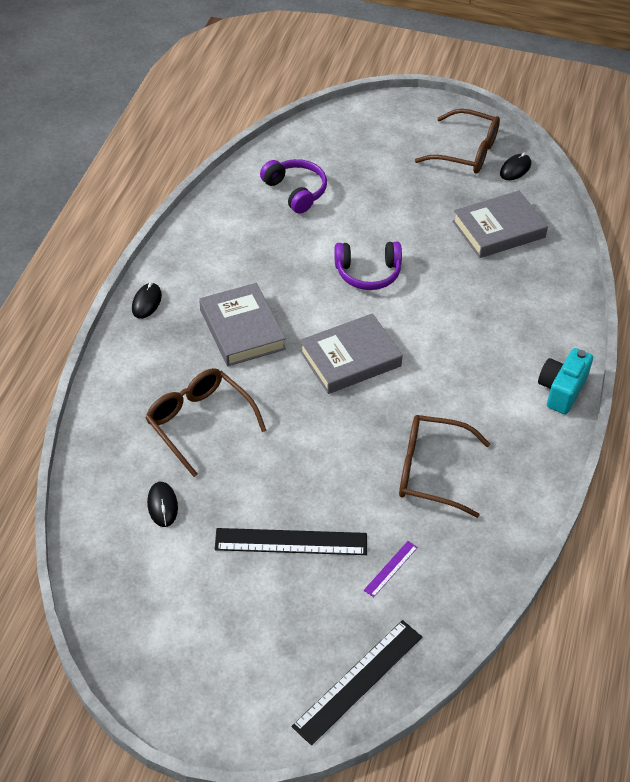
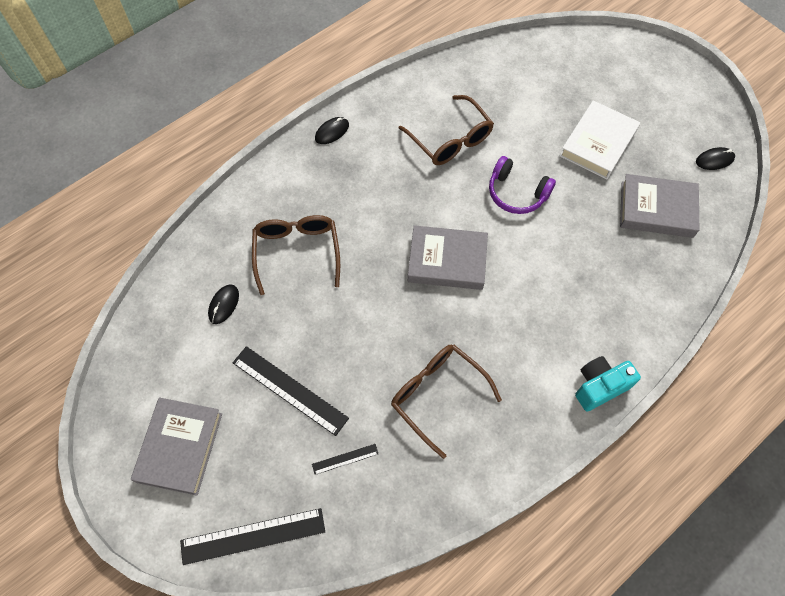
camera: 35 degrees right, 15 degrees up
grey book [199,283,286,366] -> grey book moved to [131,398,222,496]
purple headphones [260,159,327,214] -> none
purple ruler [364,541,418,597] -> black ruler [312,444,378,475]
brown glasses [415,109,500,174] -> brown glasses moved to [399,95,494,165]
none -> white book [560,100,640,179]

